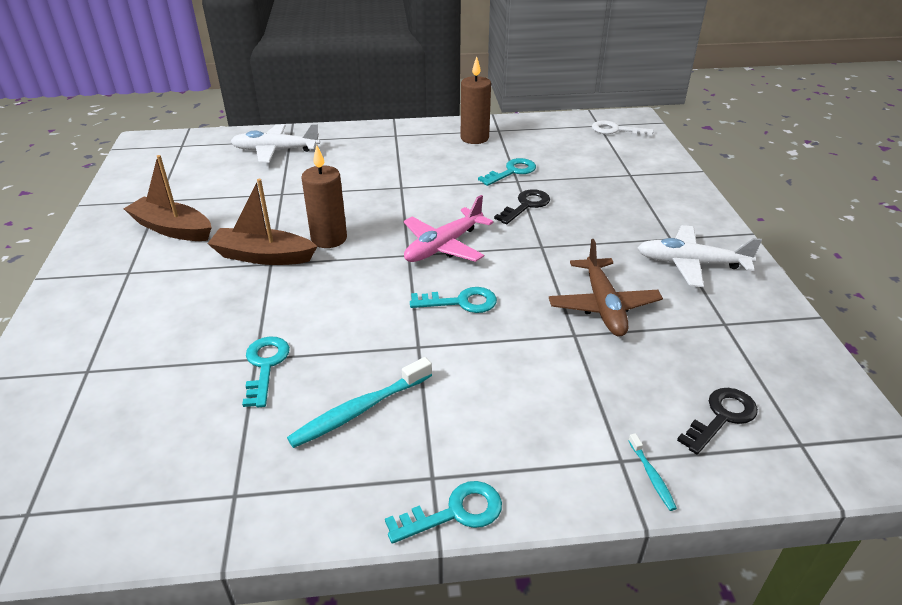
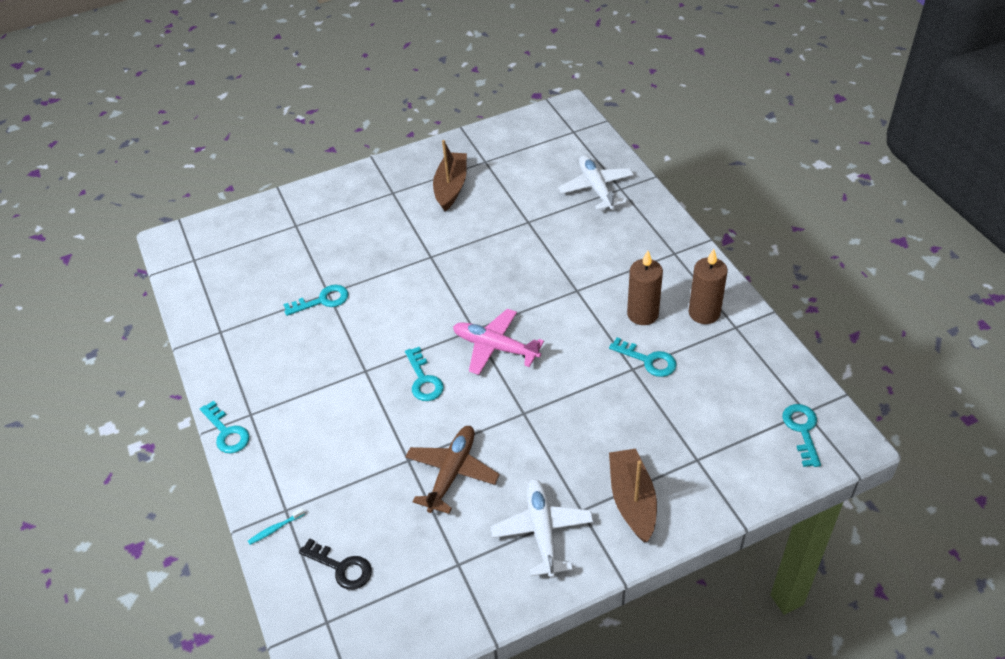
camera: 75 degrees right, 10 degrees up
brown boat [207,179,317,265] -> brown boat moved to [609,449,657,542]
turquoise toothbrush [287,357,432,448] -> none
brown candle [301,145,347,248] -> brown candle moved to [627,251,663,325]
black key [494,189,550,224] -> none
brown plane [549,239,663,337] -> brown plane turned 135 degrees clockwise [406,426,500,514]
white key [592,120,654,137] -> turquoise key [782,404,821,467]

